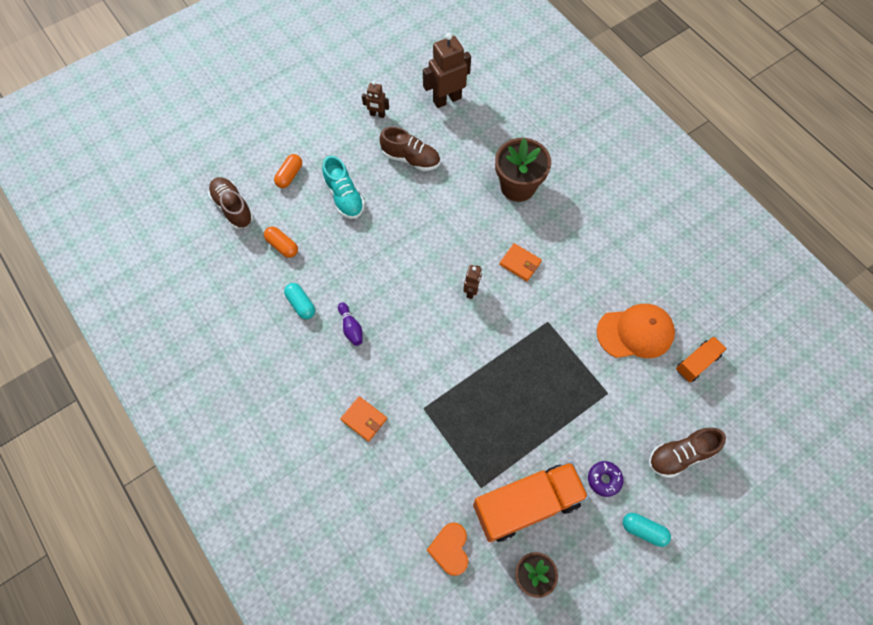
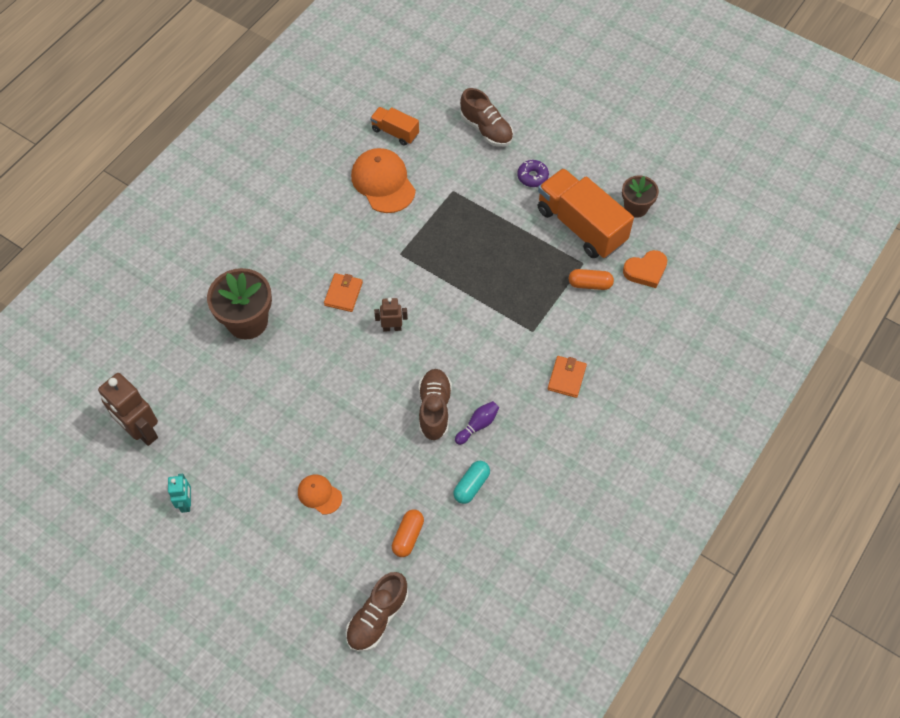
camera: 110 degrees left, 5 degrees down
orange capsule [274,154,302,188] -> orange capsule moved to [569,269,614,290]
turquoise shoe [322,156,365,219] -> orange cap [298,474,342,514]
brown robot [362,81,389,118] -> turquoise robot [168,474,191,513]
brown shoe [379,127,440,171] -> brown shoe moved to [419,369,452,441]
turquoise capsule [623,513,671,547] -> none

